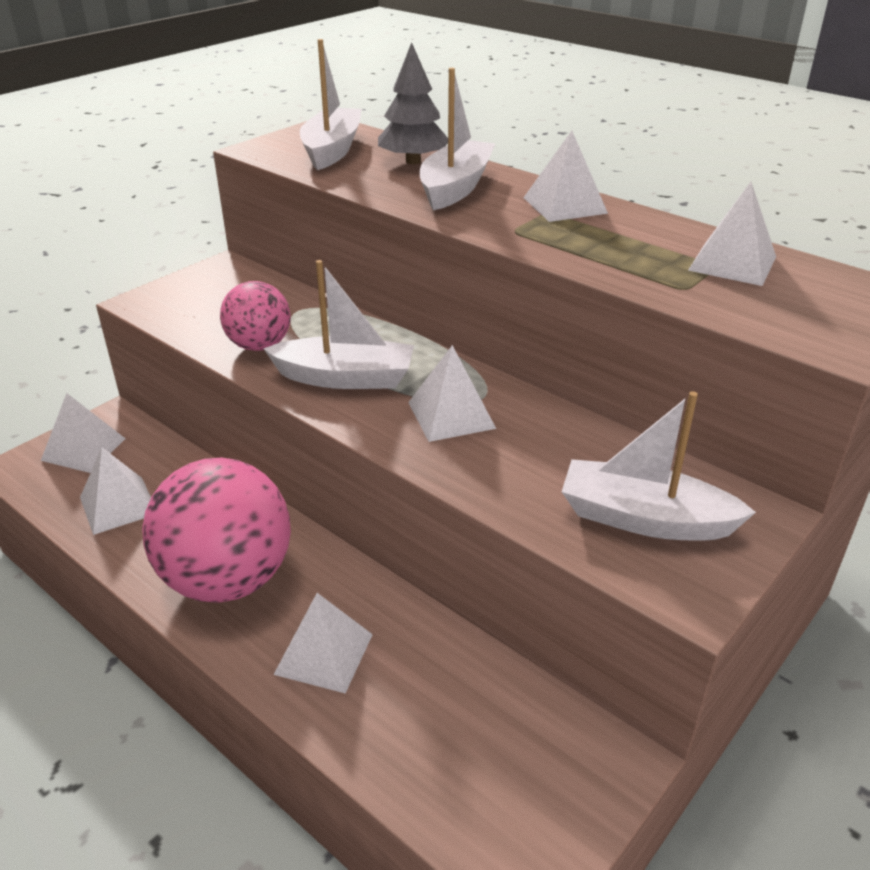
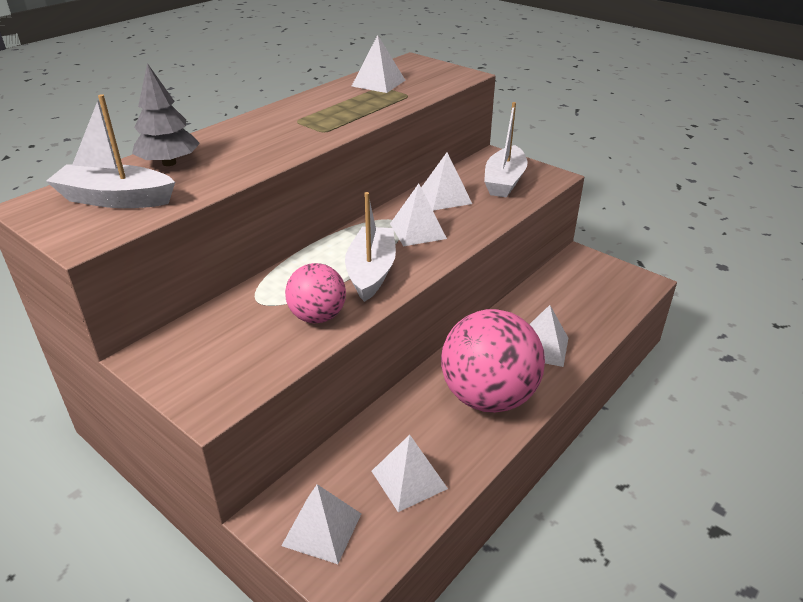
camera: 90 degrees left, 0 degrees up
white boat [420,68,495,210] -> none
white pyramid [523,131,608,222] -> white pyramid moved to [421,153,472,211]

